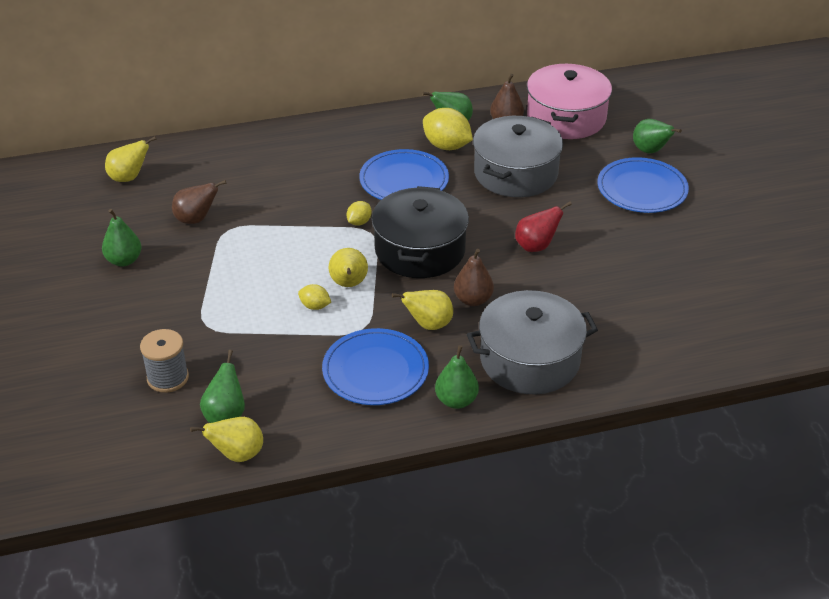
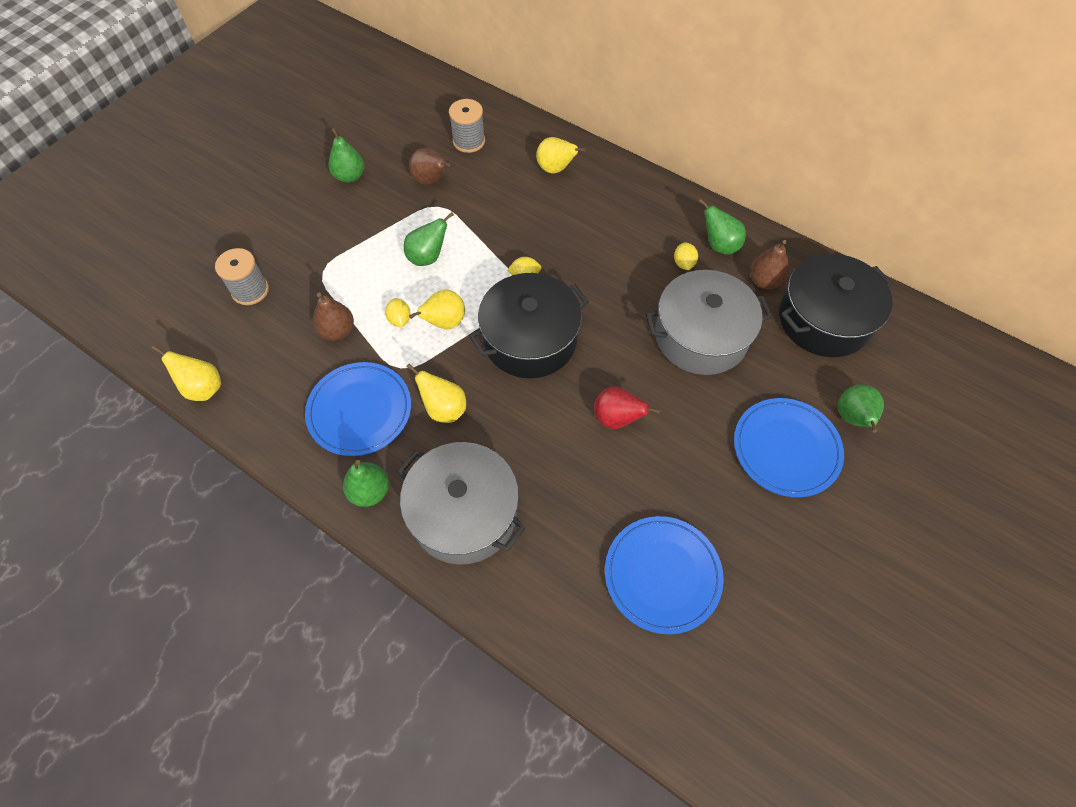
camera: 50 degrees right, 20 degrees up
yellow pear [105,136,157,182] -> yellow pear moved to [536,137,586,174]
green pear [200,350,245,423] -> green pear moved to [404,212,454,266]
blue plate [359,149,449,200] -> blue plate moved to [605,516,724,634]
yellow lemon [423,108,473,150] -> yellow lemon [674,242,698,270], size x0.52
brown pear [454,249,494,306] -> brown pear moved to [313,293,354,341]
pink pot [527,63,612,139] -> black pot [779,254,893,357]
none -> grey spool [449,99,485,153]

